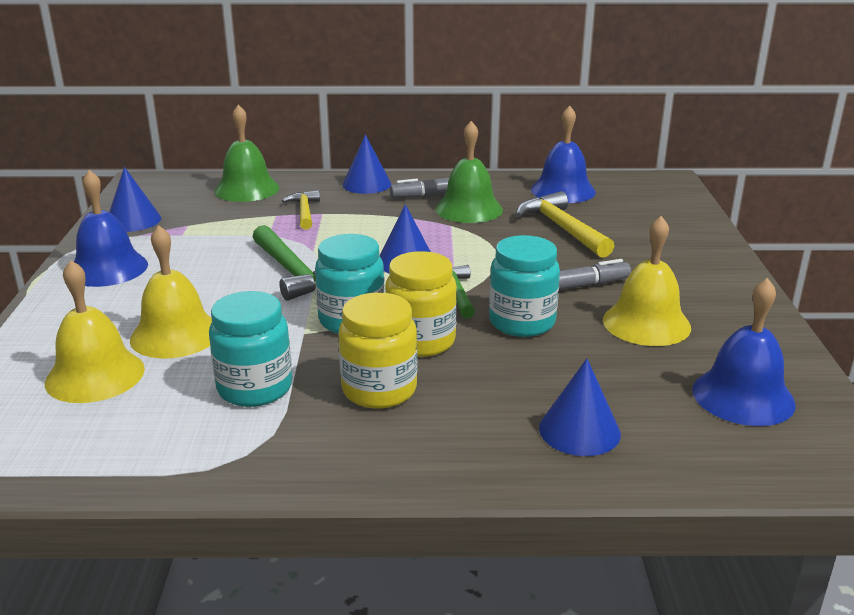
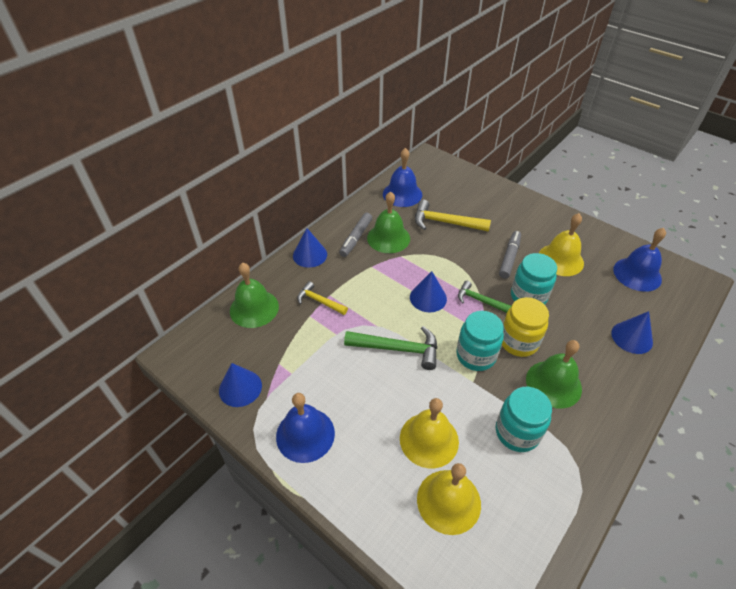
camera: 50 degrees left, 20 degrees up
yellow jar [338,292,417,409] -> green bell [526,340,582,408]

